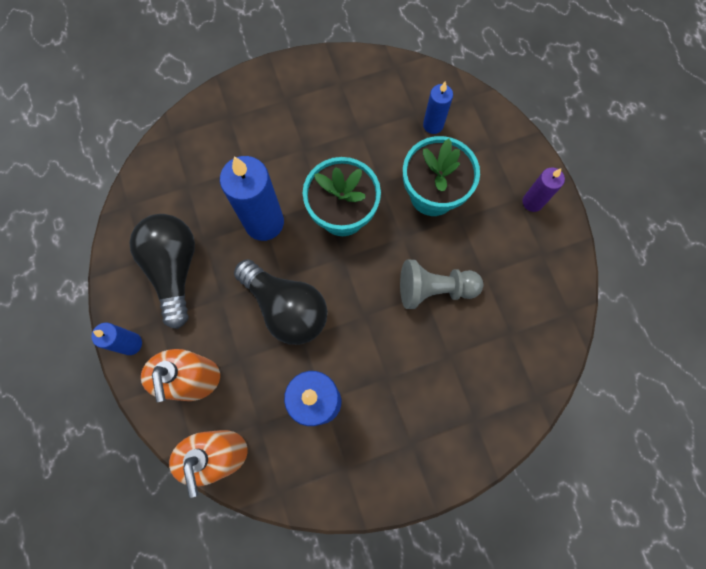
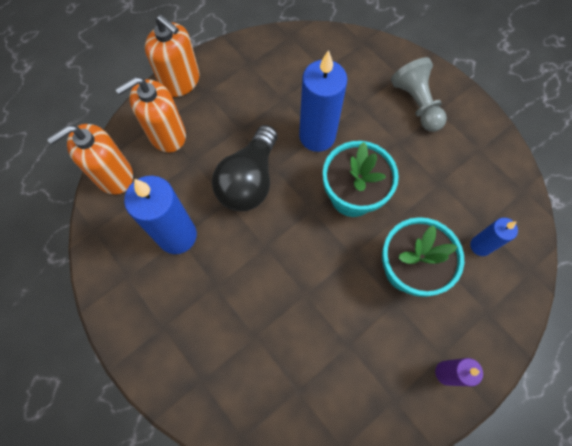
camera: 70 degrees right, 5 degrees down
blue candle [91,323,142,355] -> orange soap dispenser [145,15,200,97]
black light bulb [129,214,195,329] -> none
grey pawn [400,260,483,309] -> grey pawn moved to [391,57,447,132]

